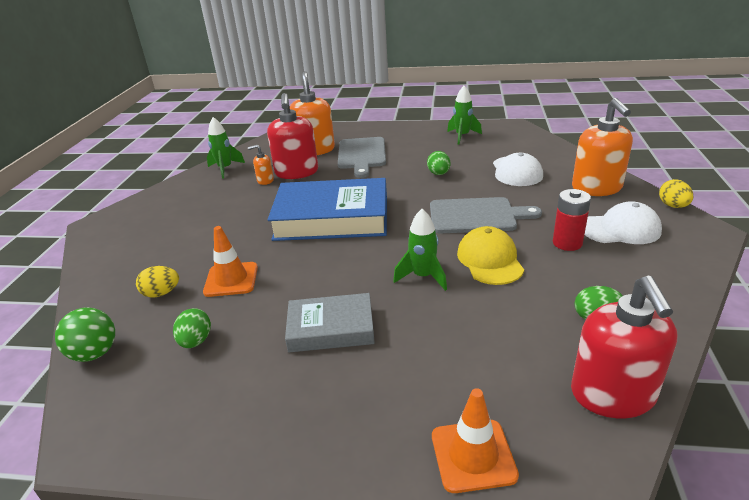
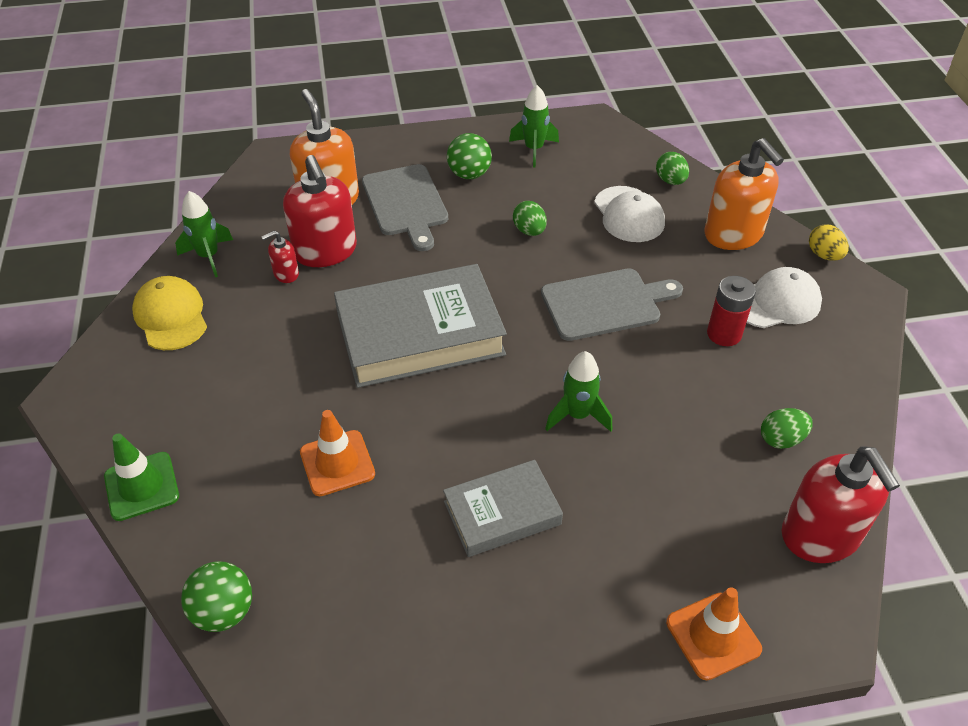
camera: 20 degrees left, 15 degrees up
yellow egg [136,266,179,297] -> none
green egg [173,308,211,348] -> green egg moved to [656,152,689,185]
orange soap dispenser [248,145,274,185] -> red soap dispenser [262,230,299,283]
blue book [267,178,387,241] -> grey book [334,264,507,388]
yellow cap [457,226,524,285] -> yellow cap moved to [132,276,207,350]
none -> green traffic cone [104,433,179,521]
none -> green ball [447,133,492,179]

